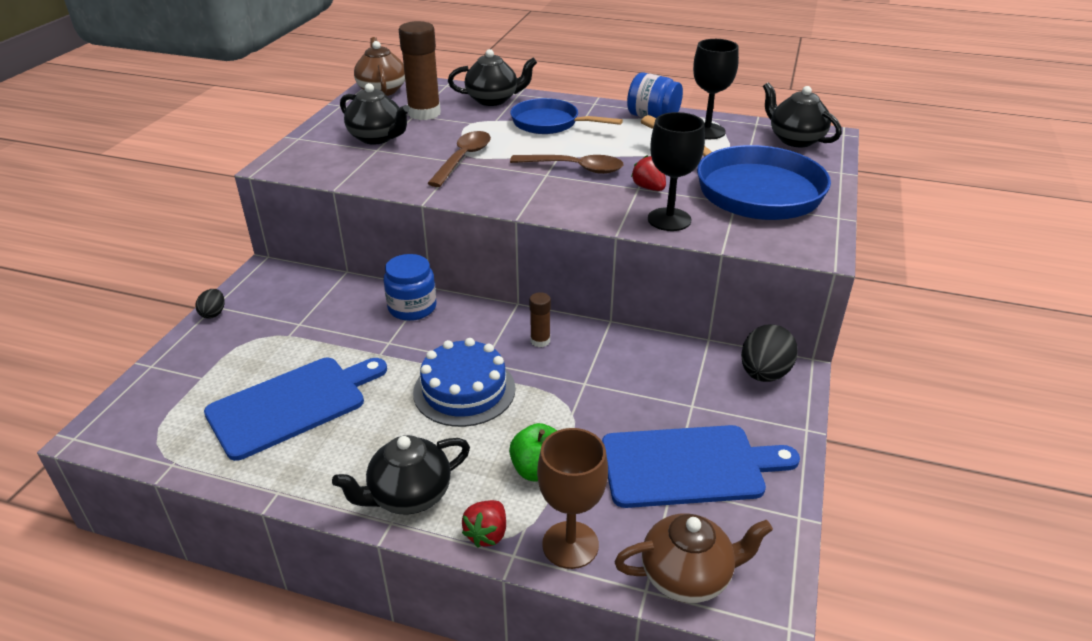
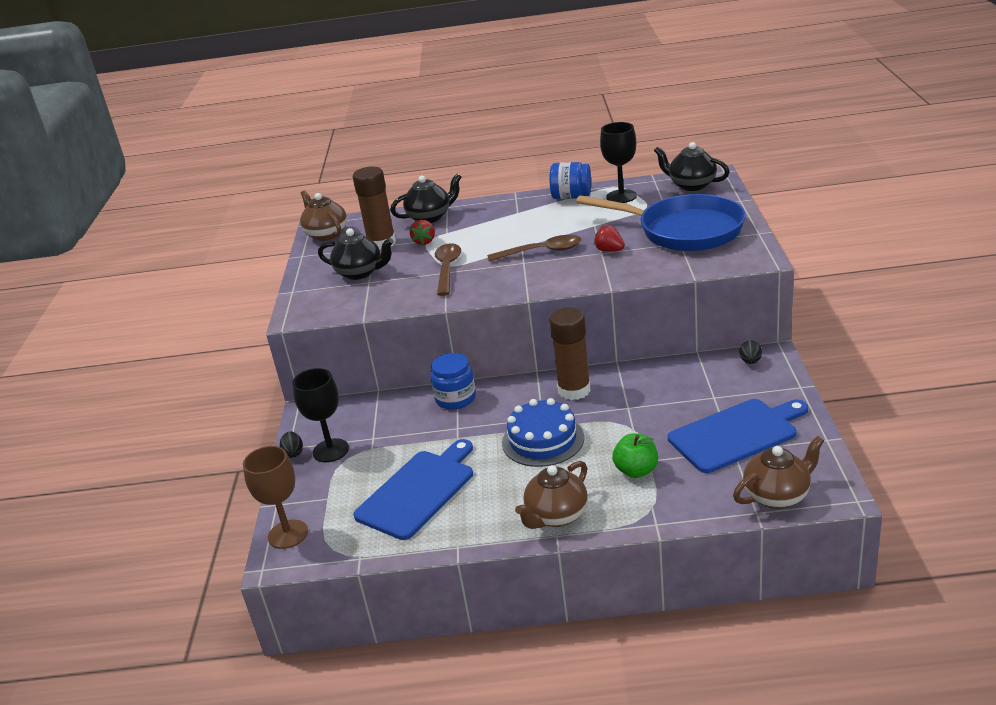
camera: 15 degrees left, 5 degrees down
black teapot [332,435,470,514] -> brown teapot [515,461,588,529]
red strawberry [462,500,506,548] -> red strawberry moved to [410,220,435,245]
blue pan [510,98,623,134] -> none
brown glue stick [530,292,551,347] -> brown glue stick [549,308,591,400], size x2.01
brown goblet [537,428,608,569] -> brown goblet moved to [243,446,308,549]
black goblet [648,112,705,231] -> black goblet moved to [292,368,349,462]
black egg [741,324,798,382] -> black egg [740,340,762,364], size x0.54

